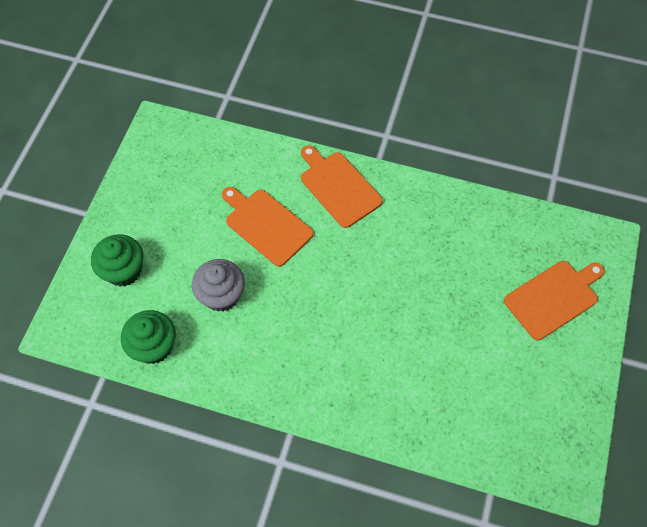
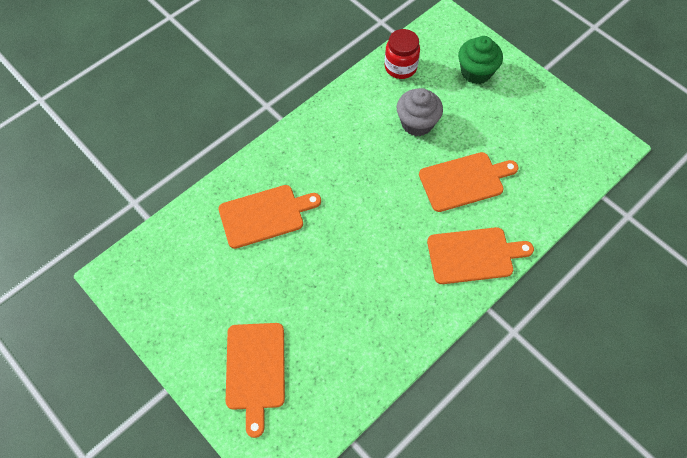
camera: 120 degrees right, 0 degrees up
green cupcake [121,310,176,364] -> red jar [385,29,420,79]
none -> orange cutting board [218,185,321,249]

